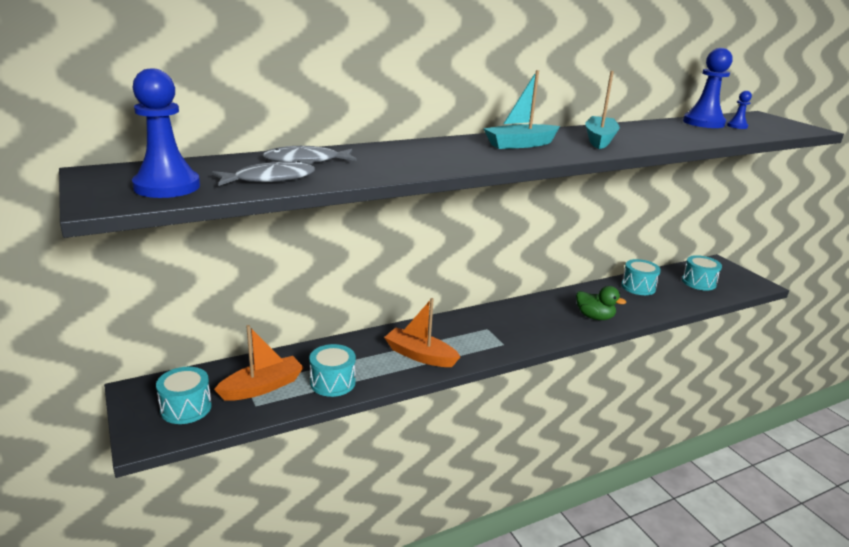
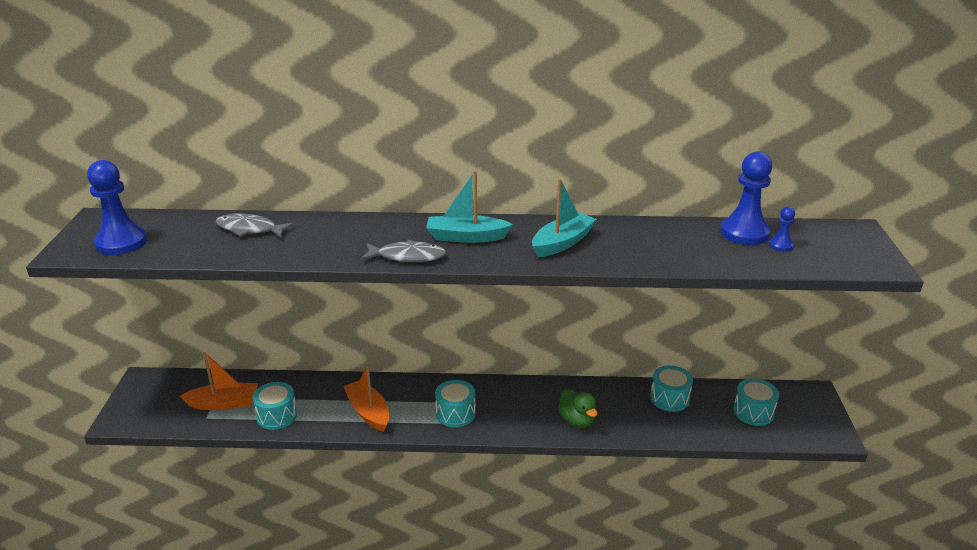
camera: 30 degrees right, 5 degrees up
turquoise drum [156,367,212,424] -> turquoise drum moved to [435,380,476,427]
grey fish [212,161,315,186] -> grey fish moved to [361,240,446,262]

